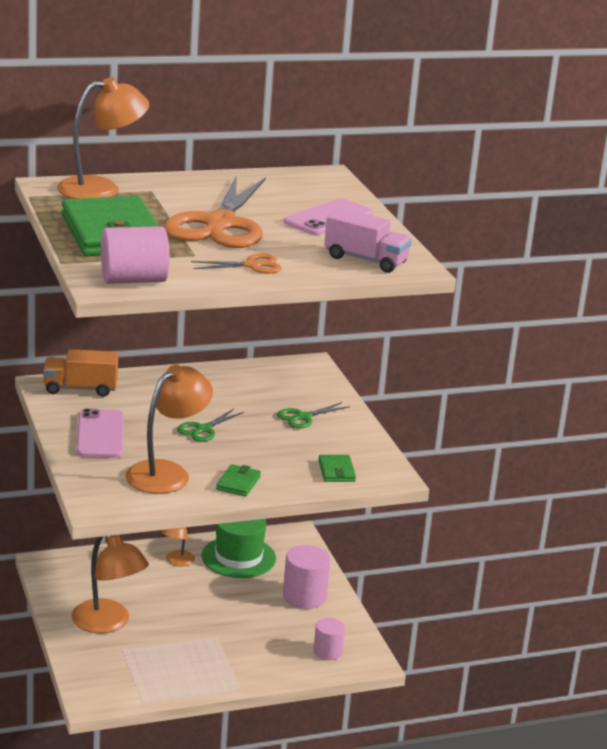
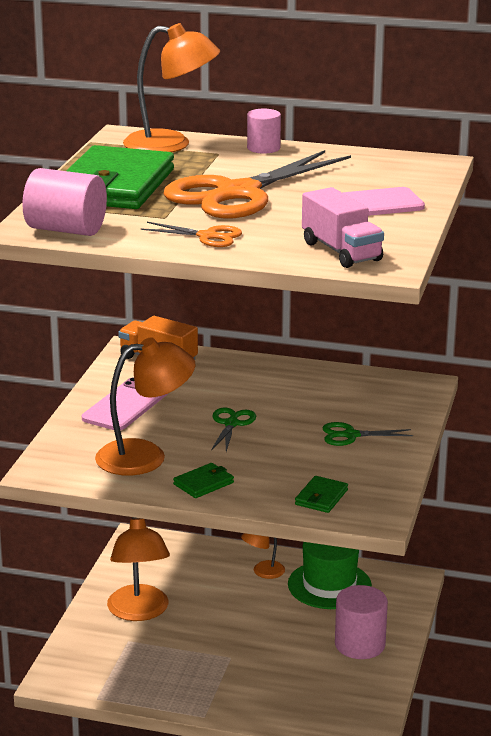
camera: 35 degrees right, 0 degrees up
green scissors [177,409,244,442] -> green scissors turned 120 degrees clockwise [211,407,256,452]
pink cylinder [313,618,345,660] -> pink cylinder moved to [247,109,281,154]

